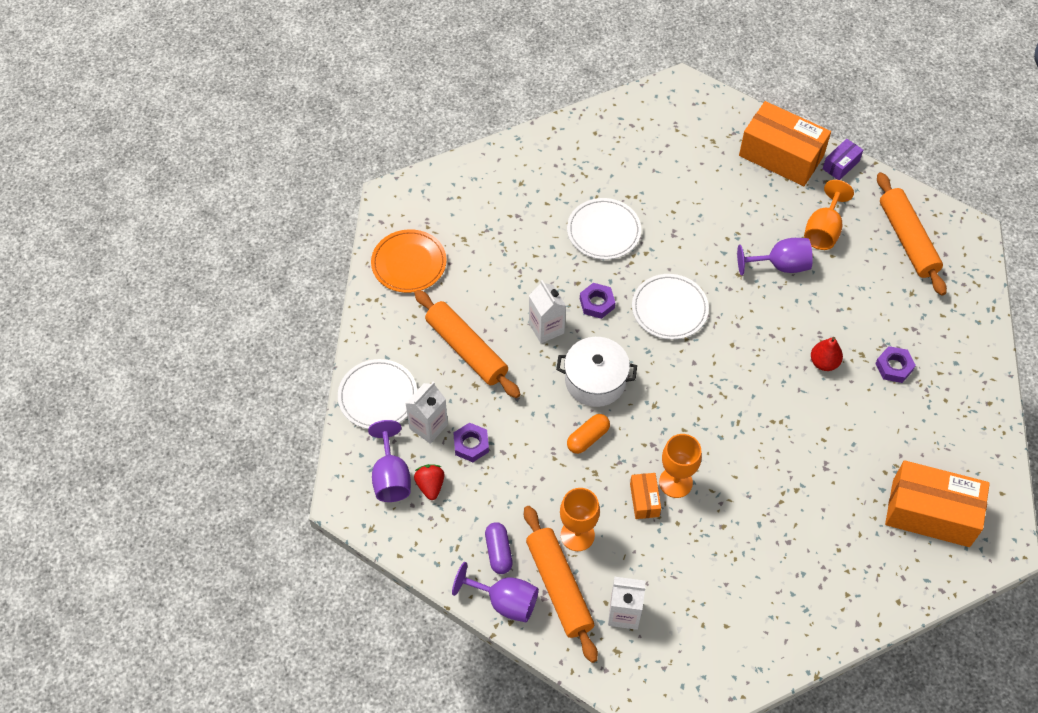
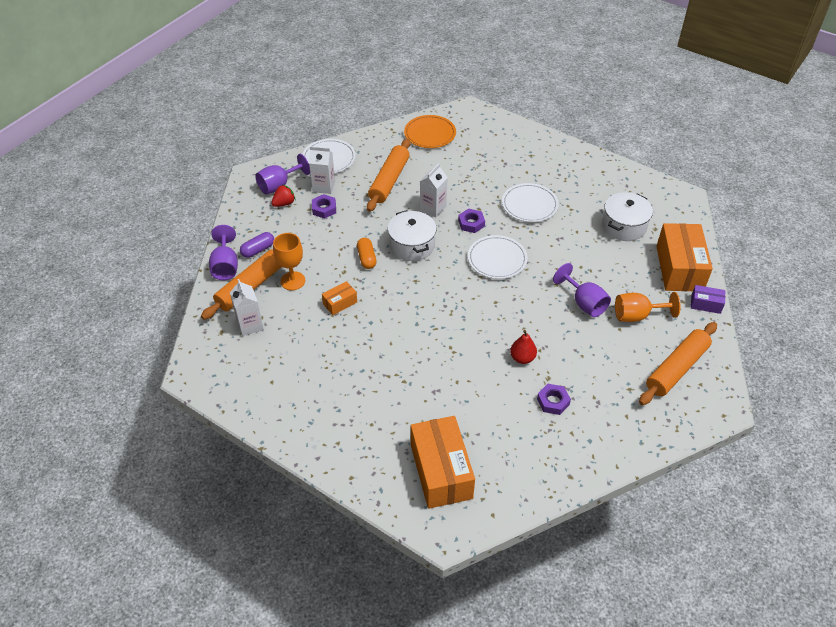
camera: 60 degrees right, 10 degrees down
orange capsule [567,414,610,454] -> orange capsule turned 60 degrees clockwise [357,238,377,269]
orange goblet [659,434,702,498] -> none
none -> white pot [602,192,653,241]

